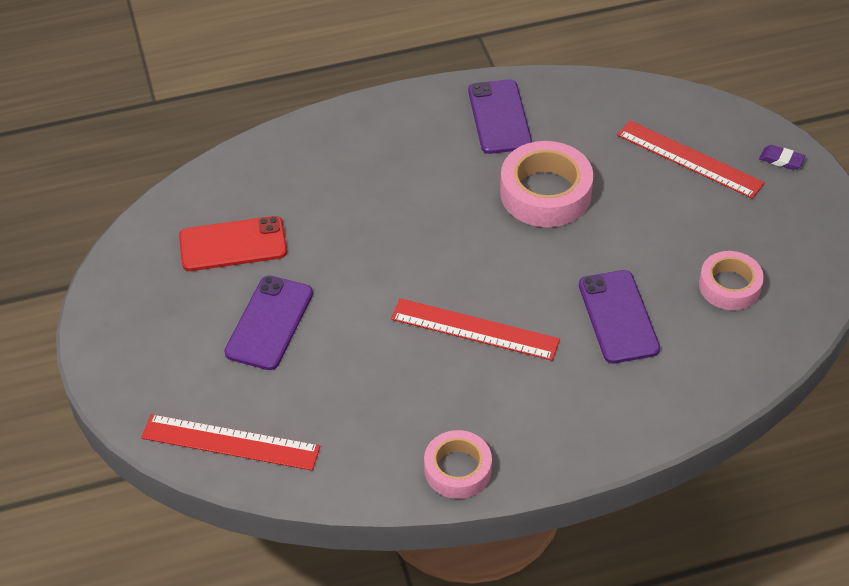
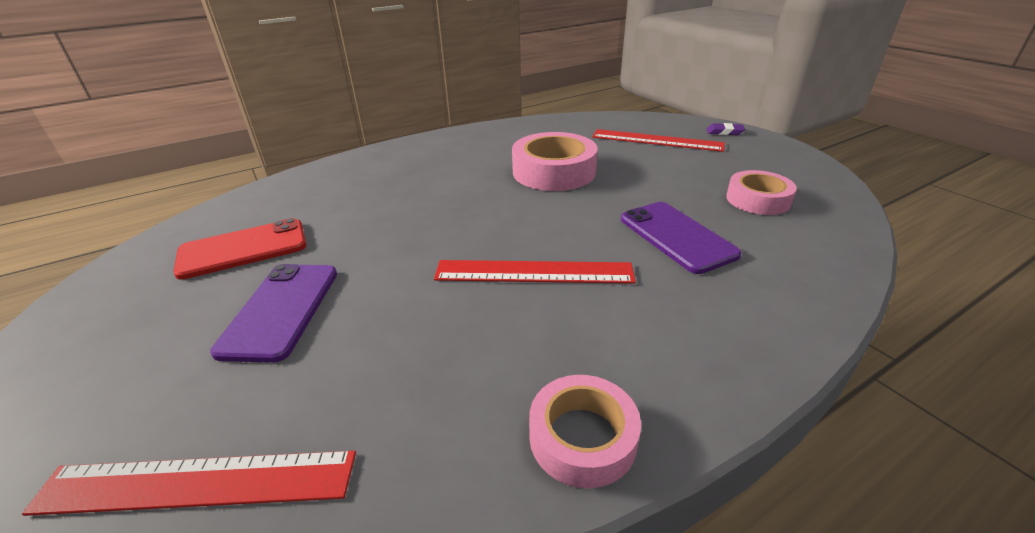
camera: 15 degrees left, 15 degrees down
purple phone [468,79,532,154] -> none

